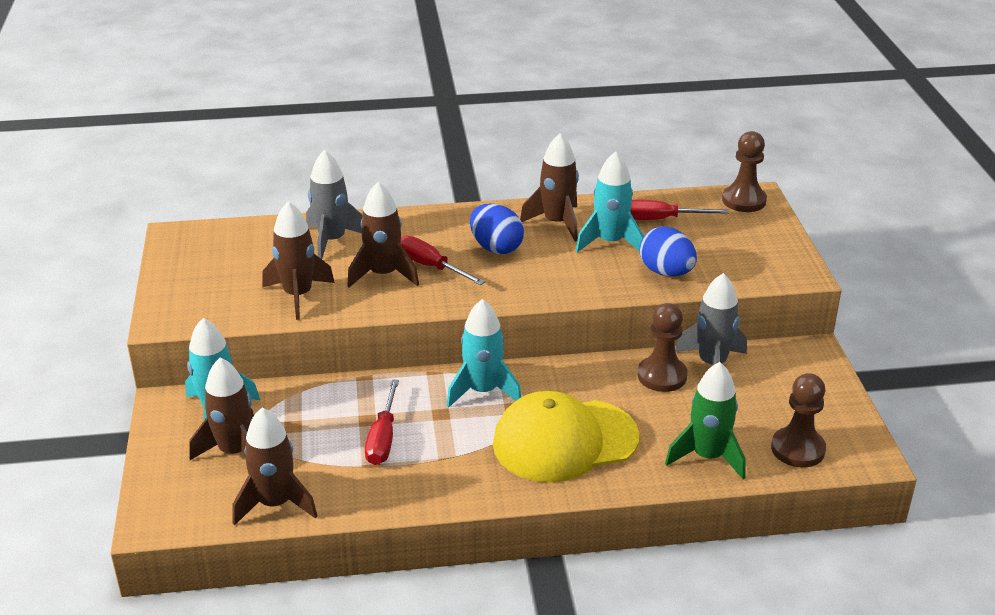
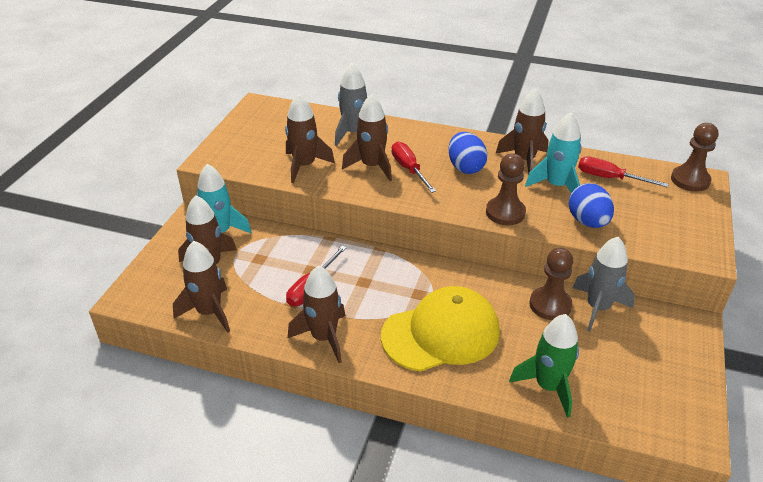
camera: 25 degrees right, 5 degrees up
turquoise rocket [447,299,521,408] -> none
yellow cap [493,391,639,482] -> yellow cap turned 150 degrees clockwise [381,286,500,372]
brown pawn [771,373,826,467] -> brown pawn moved to [486,154,526,225]
none -> brown rocket [288,265,345,363]

